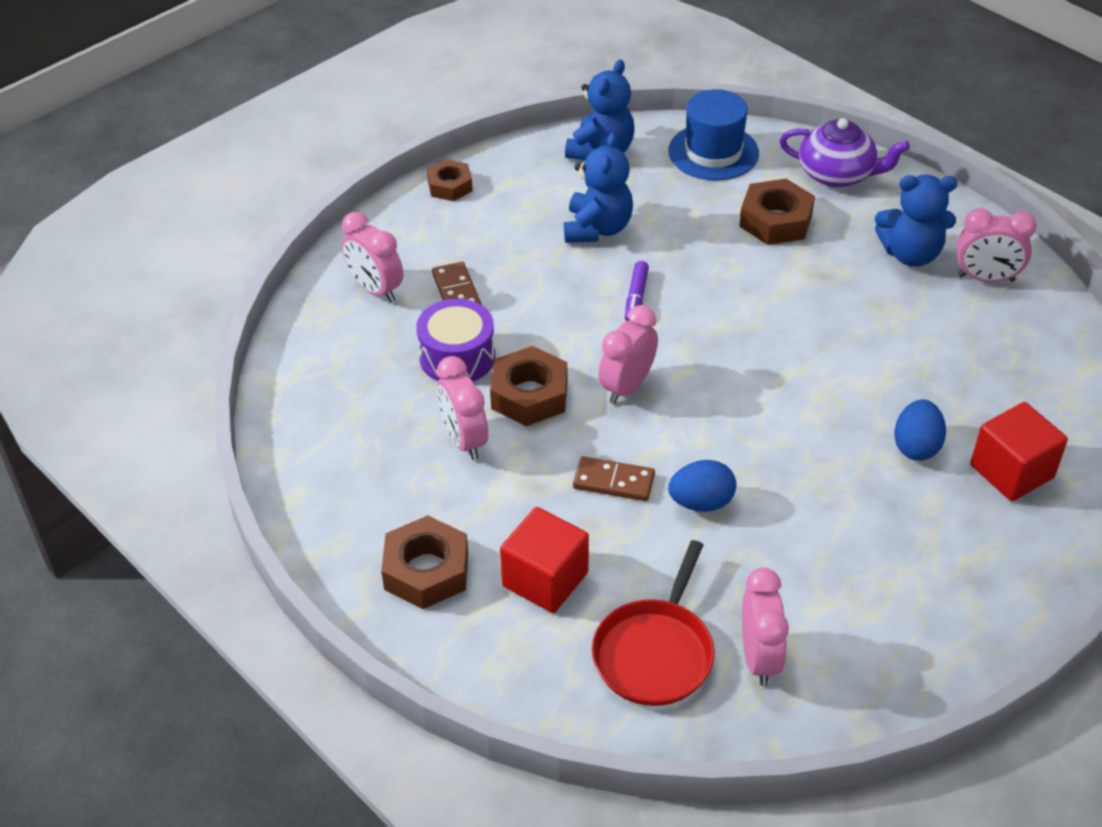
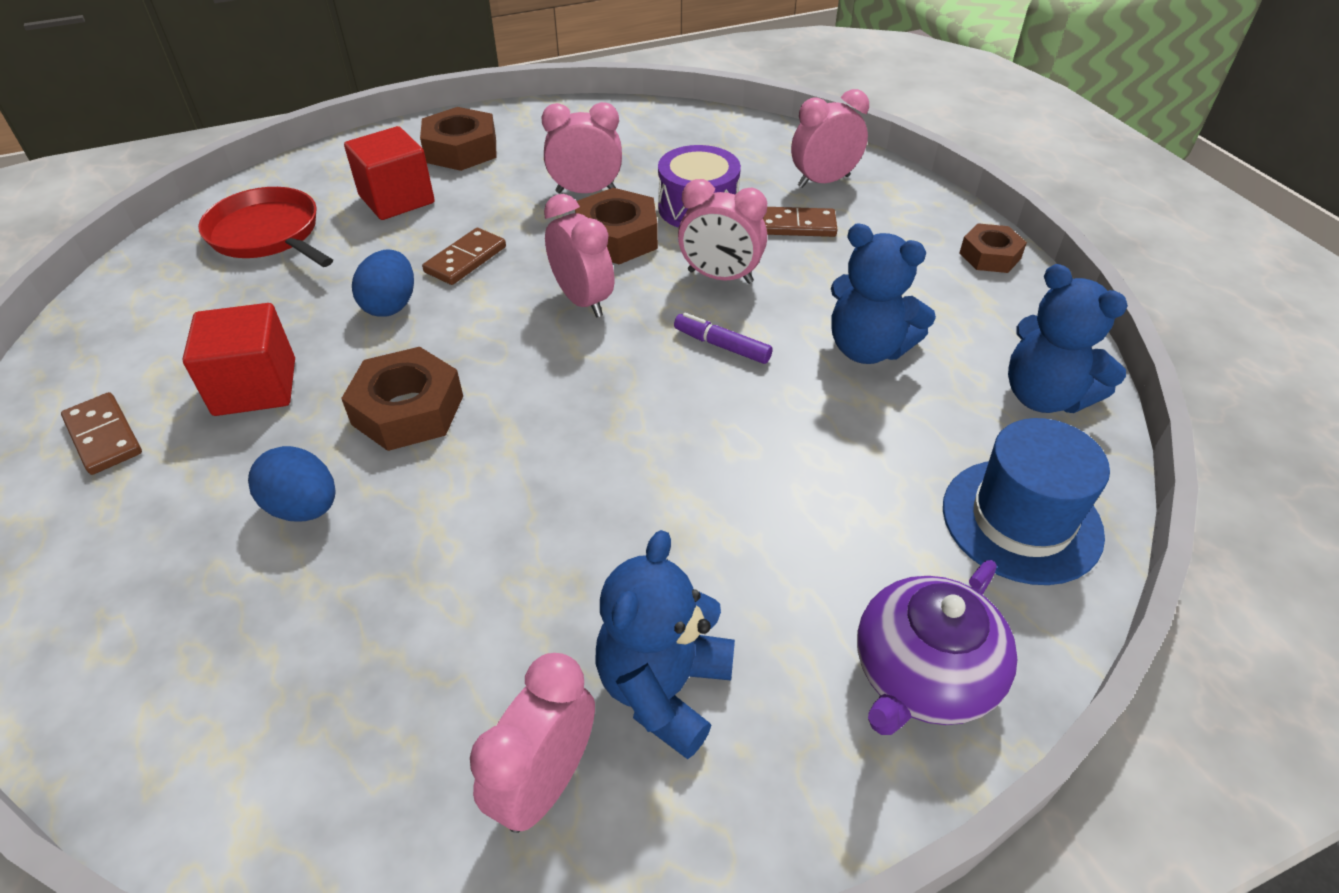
camera: 110 degrees right, 0 degrees up
brown nut [739,179,815,245] -> brown nut moved to [341,347,463,451]
pink clock [742,568,789,686] -> pink clock moved to [678,179,767,284]
red cube [970,402,1068,501] -> red cube moved to [183,303,295,416]
none -> brown domino [61,392,142,475]

